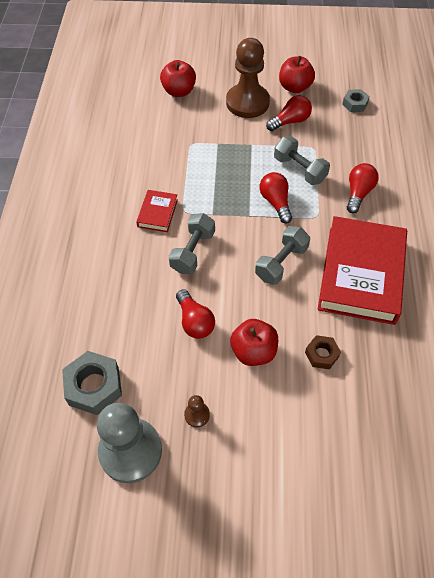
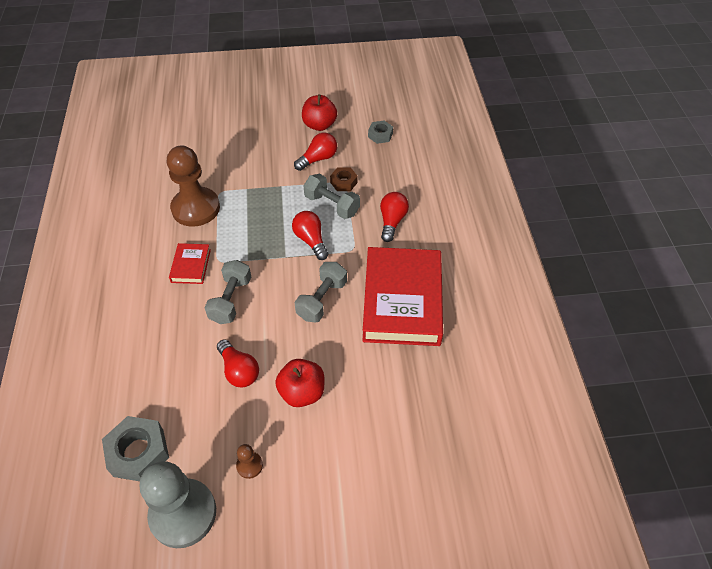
camera: 10 degrees left, 5 degrees down
red apple [160,60,196,97] -> none
brown pawn [226,38,270,118] -> brown pawn moved to [167,145,220,227]
brown nut [305,335,341,369] -> brown nut moved to [330,167,358,191]

